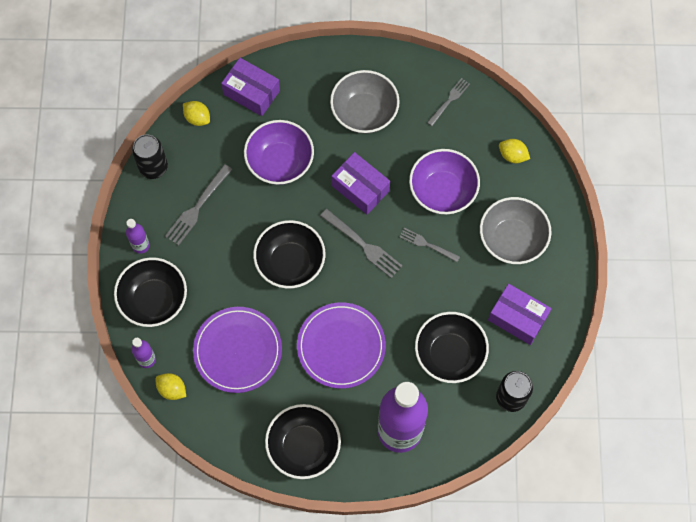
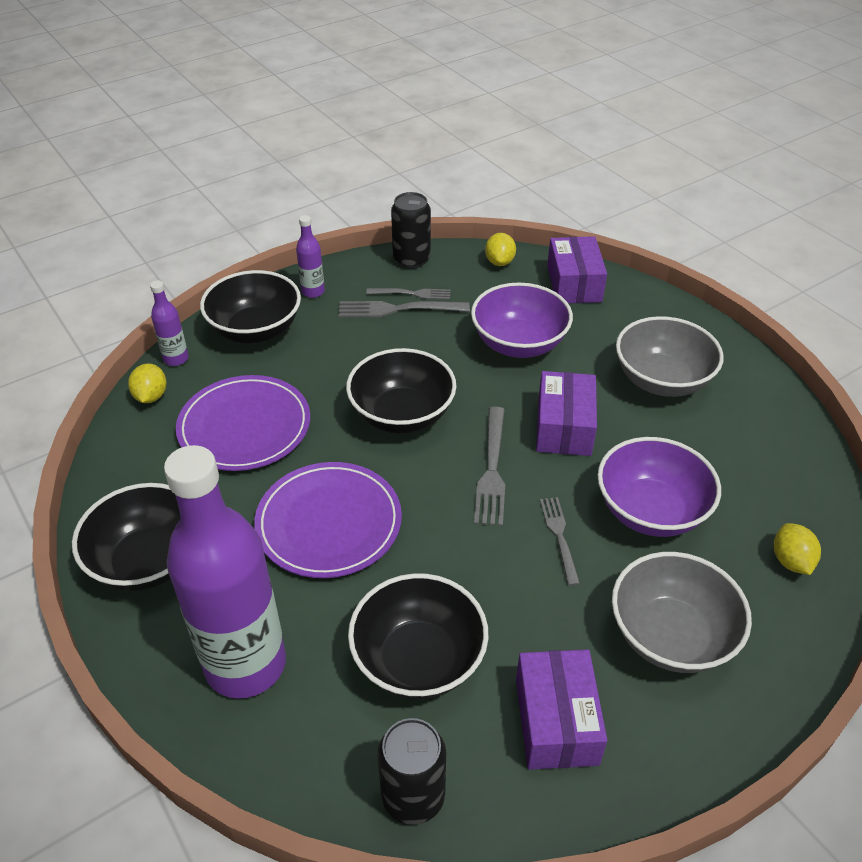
camera: 55 degrees right, 25 degrees down
grey fork [427,78,470,126] -> grey fork moved to [366,288,450,300]

